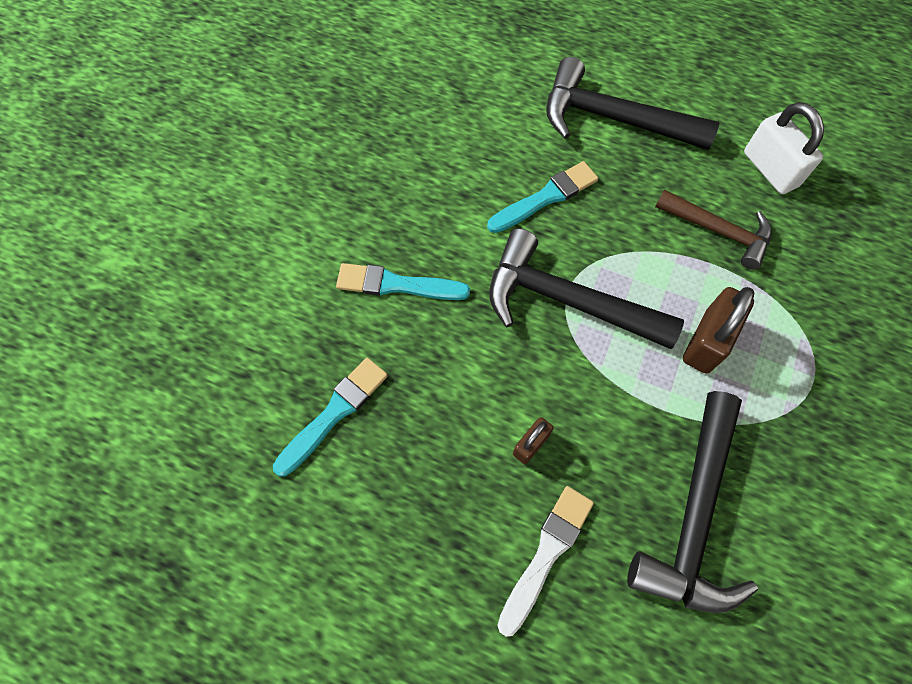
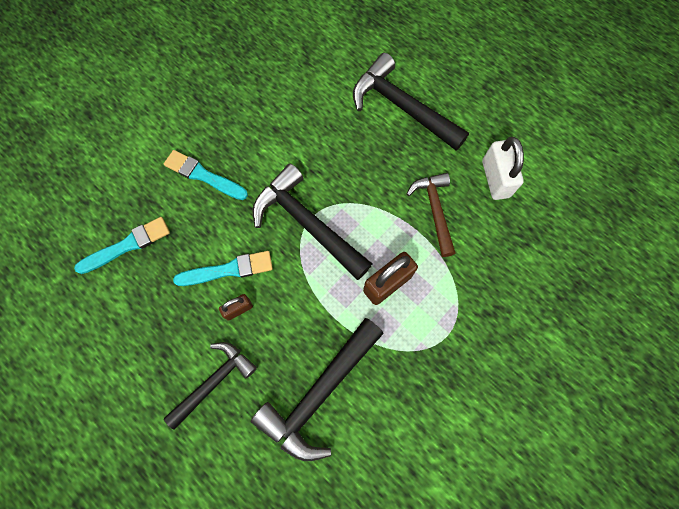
camera: 20 degrees right, 5 degrees up
turquoise brush [487,161,598,233] -> turquoise brush moved to [173,251,273,286]
white brush [497,486,594,637] -> black hammer [164,342,257,430]
brown hammer [655,190,772,270] -> brown hammer turned 150 degrees counterclockwise [407,173,456,257]

